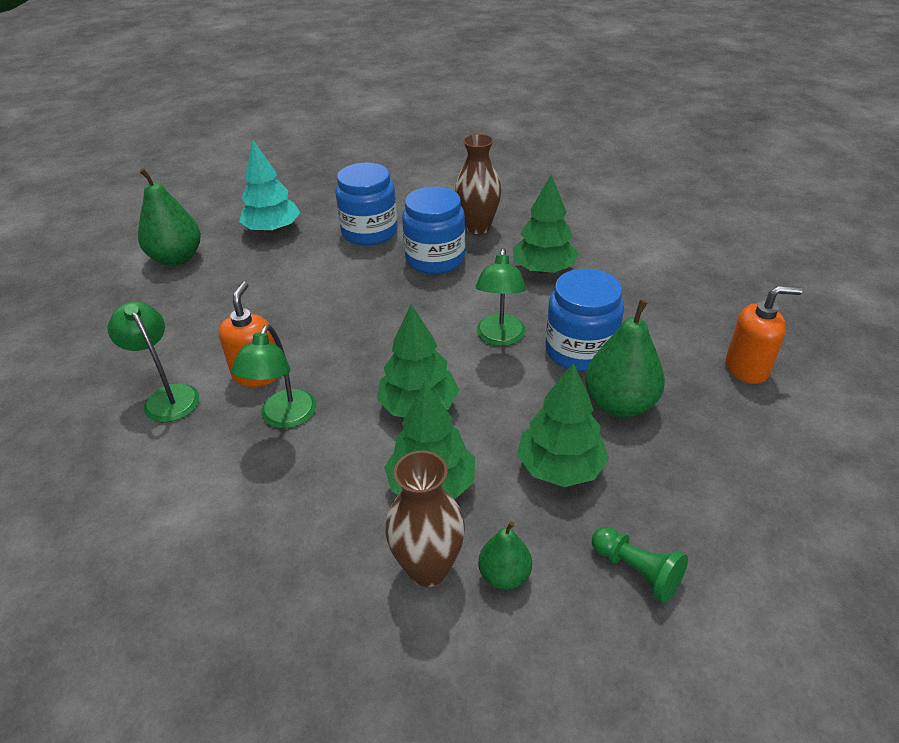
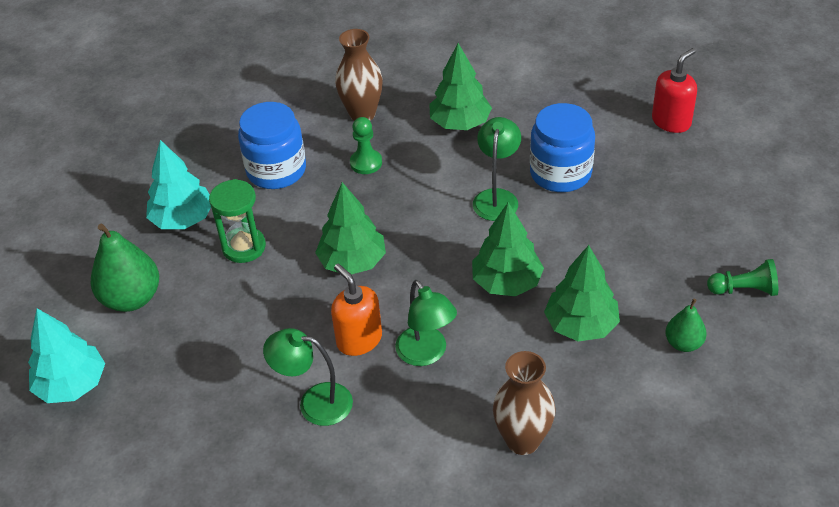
camera: 40 degrees left, 5 degrees up
brown vase [385,451,465,587] -> brown vase moved to [493,351,555,455]
blue jar [402,187,465,274] -> green pawn [350,117,382,174]
green lamp [476,248,526,346] -> green lamp turned 135 degrees counterclockwise [473,117,521,221]
green tree [517,363,609,487] -> green tree moved to [315,182,386,274]
green pear [585,300,665,417] -> none
orange soap dispenser [726,286,803,384] -> red soap dispenser [652,48,697,133]
none -> turquoise tree [28,308,105,403]
none -> green hourglass [209,179,266,263]

